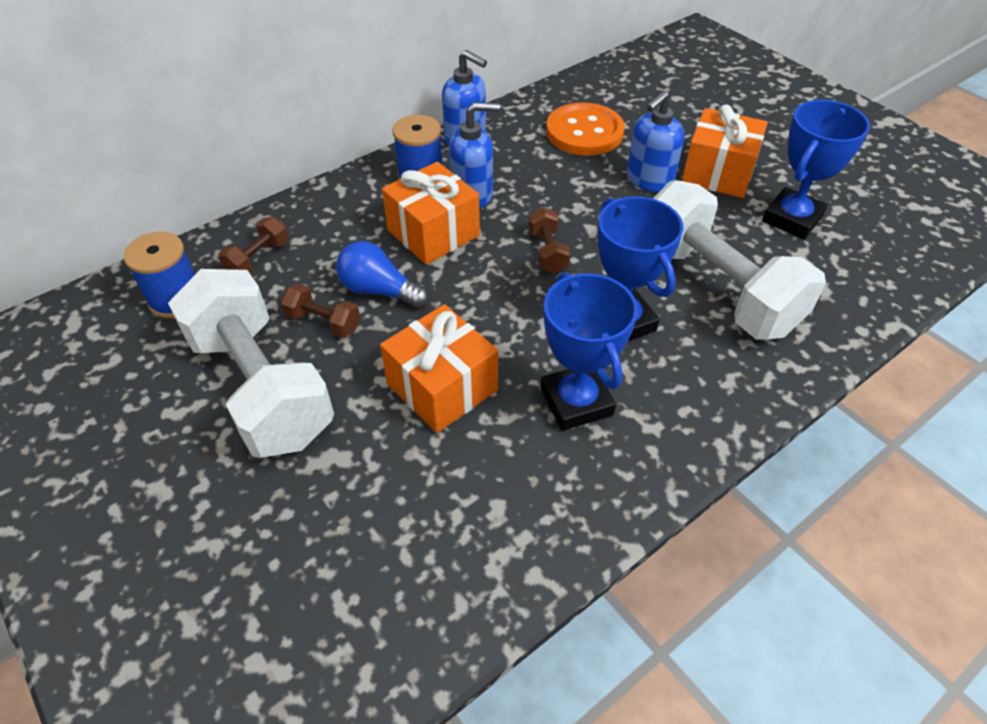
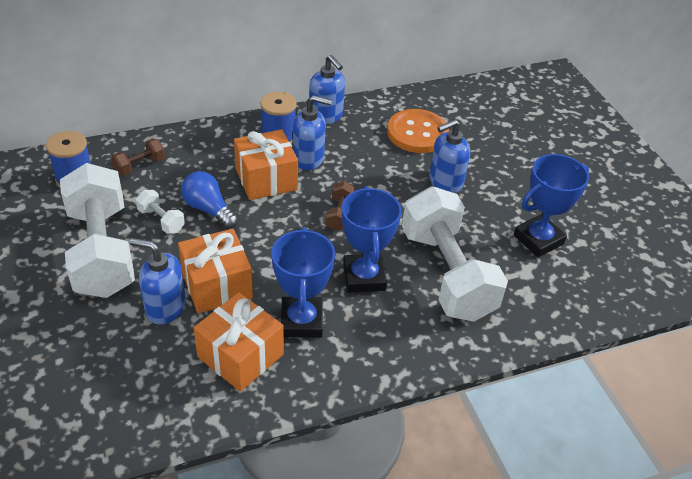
camera: 15 degrees right, 5 degrees down
brown dumbbell [280,284,360,338] -> white dumbbell [136,190,185,234]
orange gift [681,104,768,198] -> orange gift moved to [194,292,284,392]
none -> blue soap dispenser [130,238,186,325]

